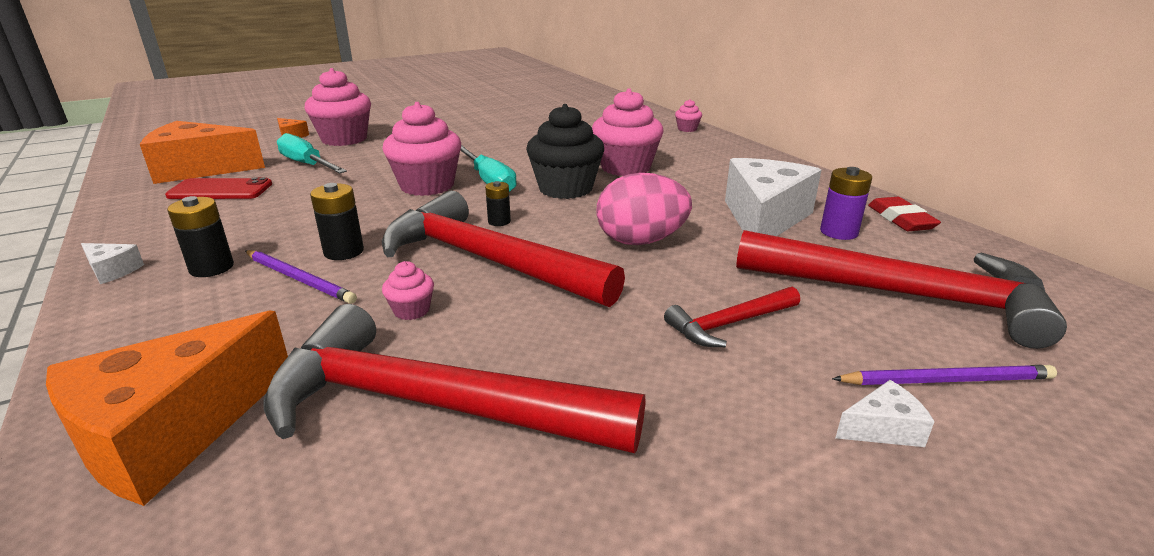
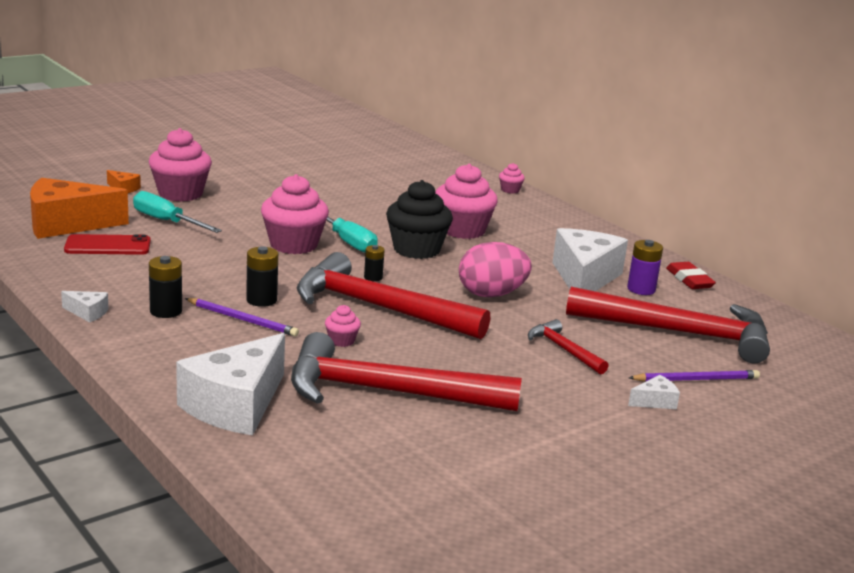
camera: 10 degrees left, 5 degrees down
orange cheese [46,310,288,506] -> white cheese [176,333,285,435]
red hammer [664,287,800,347] -> red hammer turned 90 degrees clockwise [528,319,609,375]

